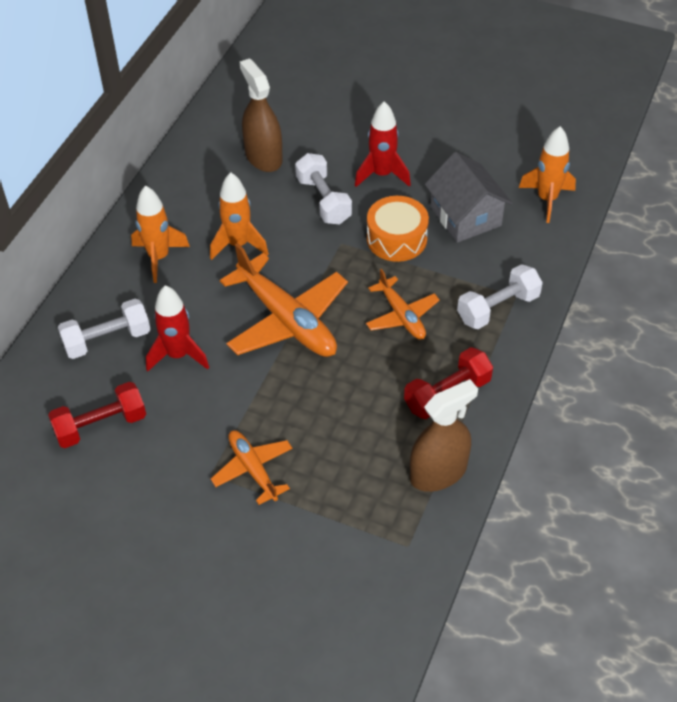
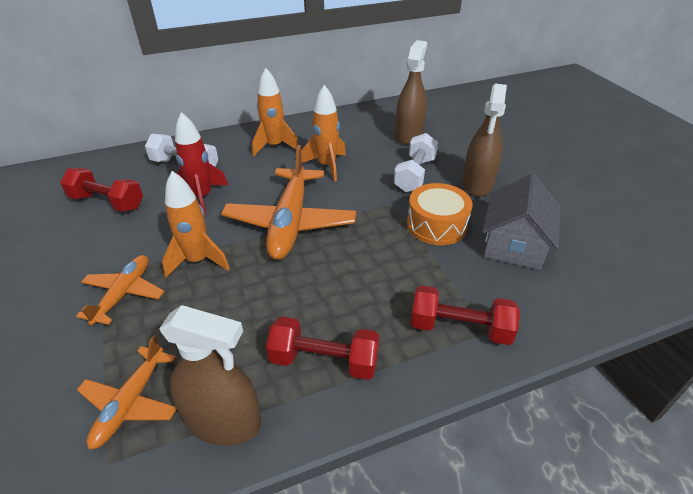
camera: 45 degrees right, 10 degrees down
red rocket [355,101,411,187] -> brown spray bottle [462,84,507,196]
orange plane [366,269,440,339] -> orange plane moved to [77,335,177,450]
white dumbbell [457,264,543,329] -> red dumbbell [411,285,520,345]
orange rocket [519,126,576,223] -> orange rocket moved to [162,171,230,278]

